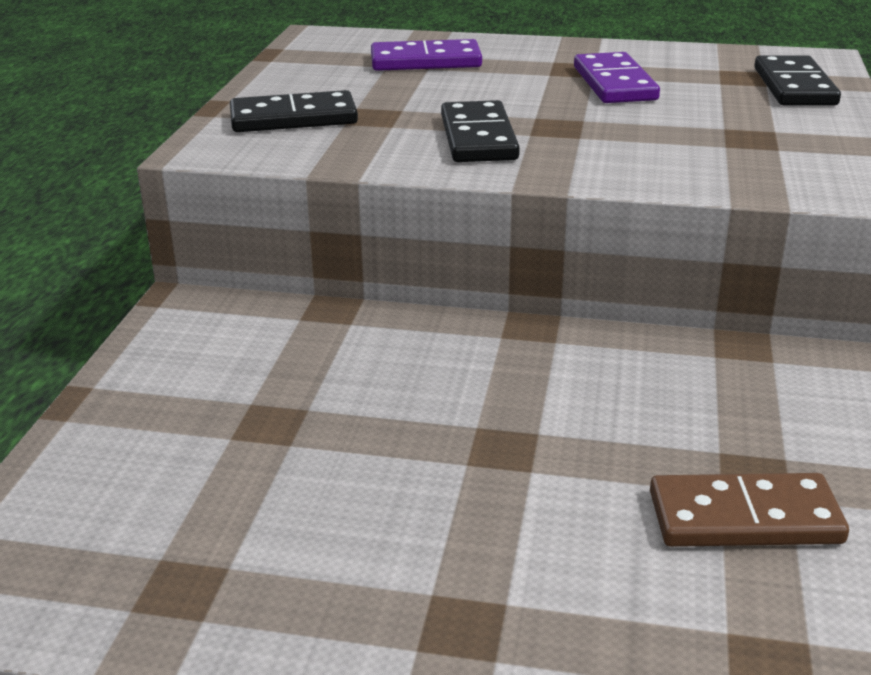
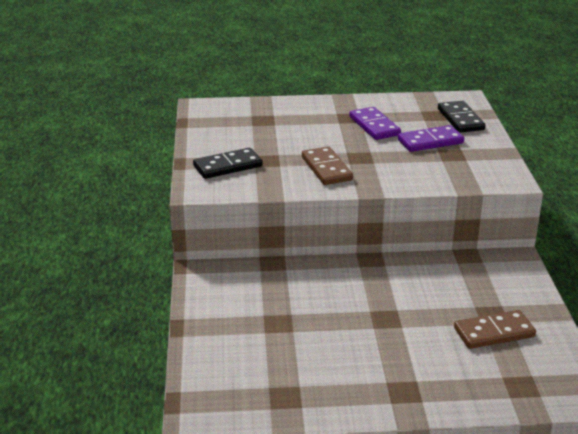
camera: 15 degrees left, 0 degrees up
purple domino [371,39,482,71] -> purple domino moved to [398,125,464,152]
black domino [441,100,520,162] -> brown domino [302,146,353,185]

